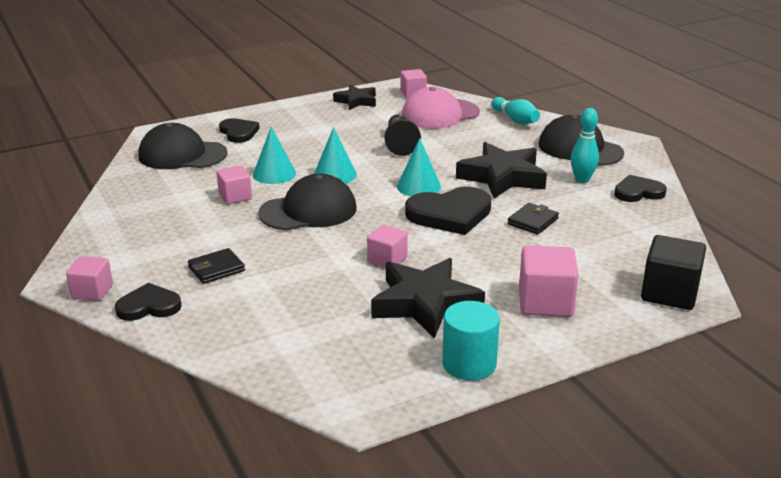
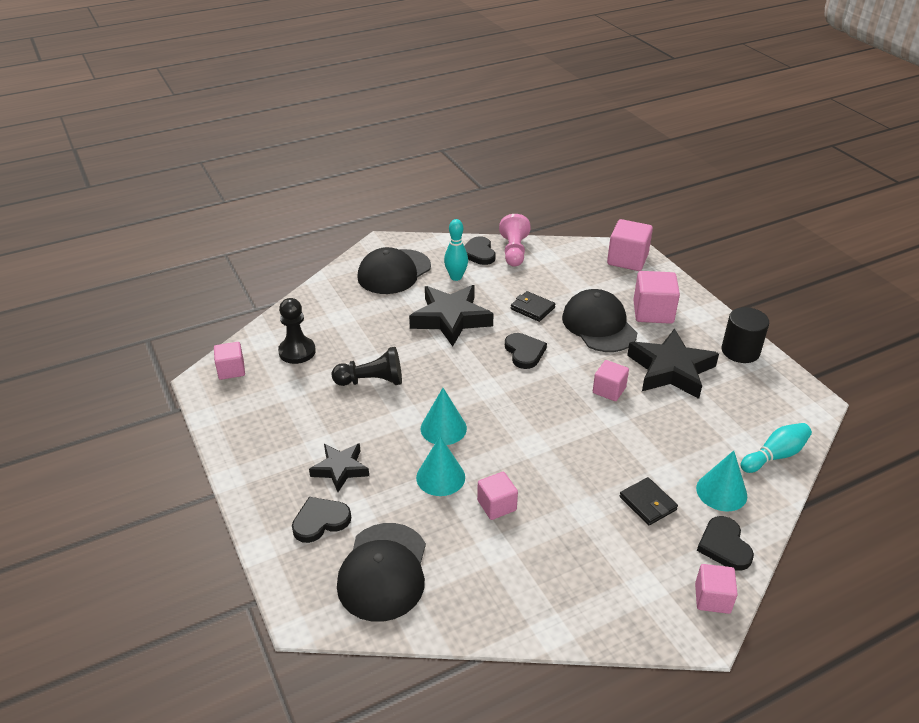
camera: 90 degrees left, 10 degrees up
black cap [258,174,357,230] -> black cap moved to [562,289,637,352]
black star [333,84,376,110] -> black star moved to [309,443,369,492]
turquoise cone [397,138,441,196] -> turquoise cone moved to [696,451,747,511]
pink cap [402,87,480,129] -> black pawn [278,298,316,364]
black heart [405,187,491,235] -> black heart [505,333,547,369], size x0.62
turquoise cylinder [442,301,500,381] -> black cylinder [722,307,769,363]
turquoise bowling pin [491,97,540,124] -> turquoise bowling pin moved to [741,423,812,473]
black cube [641,235,706,310] -> pink cube [607,219,653,271]
none -> pink pawn [499,214,531,267]

